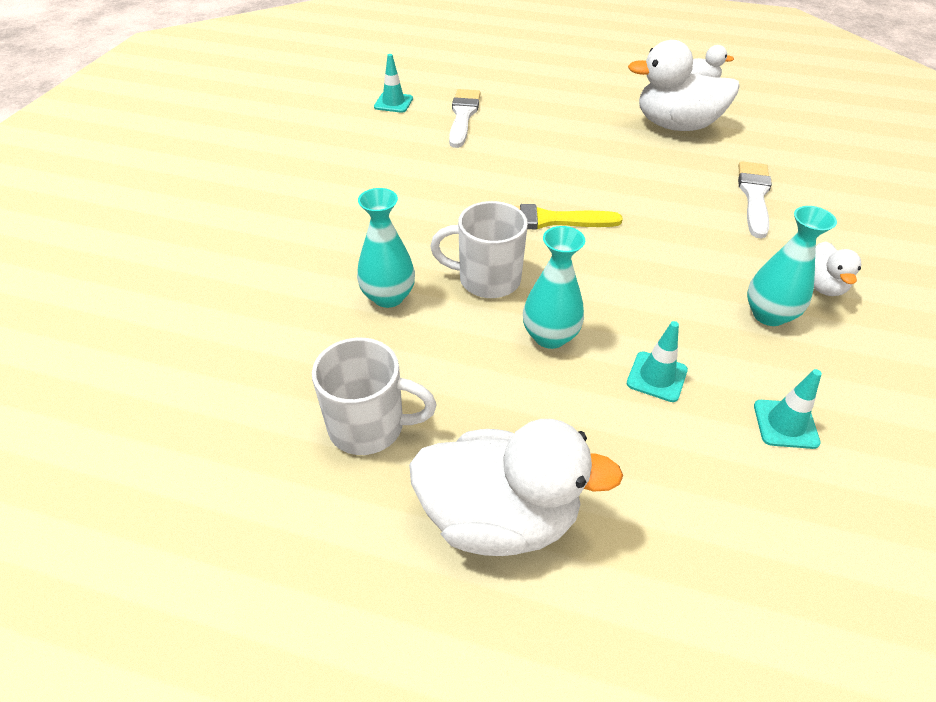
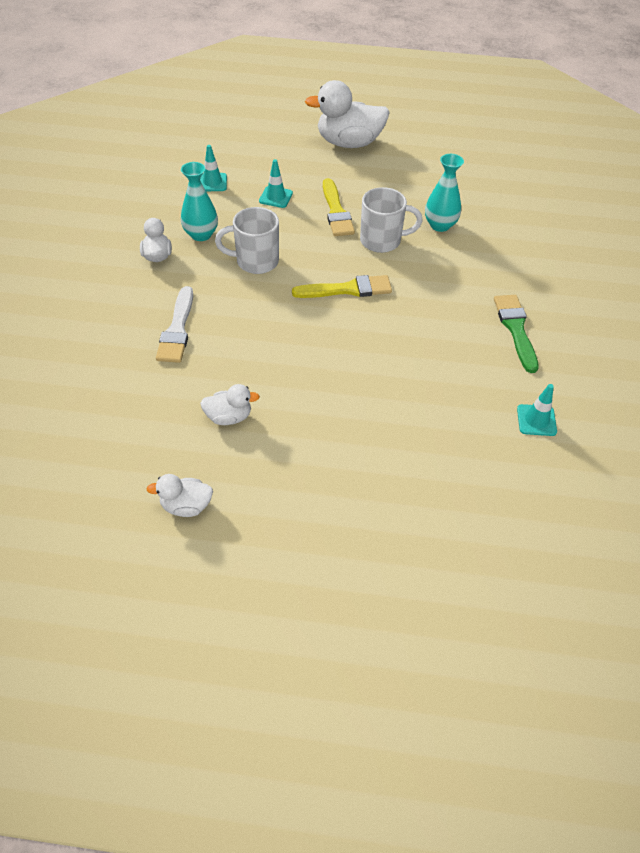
camera: 170 degrees right, 5 degrees up
white mug [312,338,437,455] -> white mug moved to [215,207,279,274]
white brush [449,89,481,148] -> none
turquoise vase [523,226,585,349] -> yellow brush [323,178,355,236]
white duck [628,40,740,131] -> white duck [200,384,260,425], size x0.50
none -> green brush [494,295,539,373]

